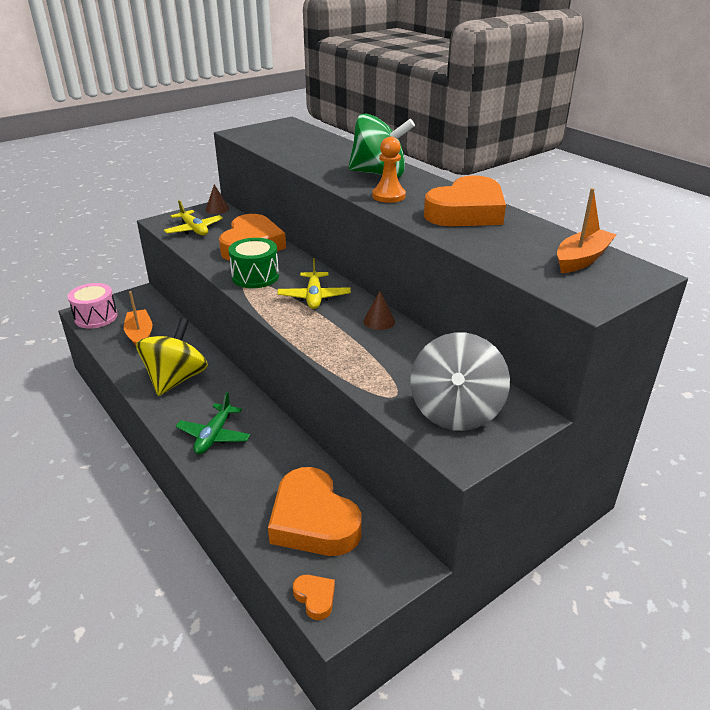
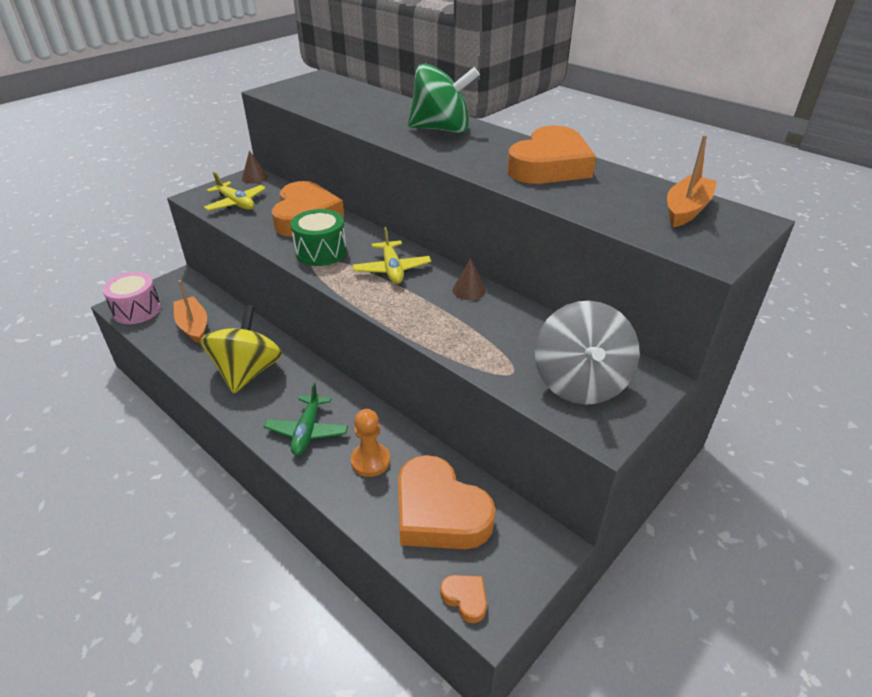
camera: 10 degrees left, 5 degrees up
orange pawn [372,137,406,203] -> orange pawn moved to [350,409,390,477]

